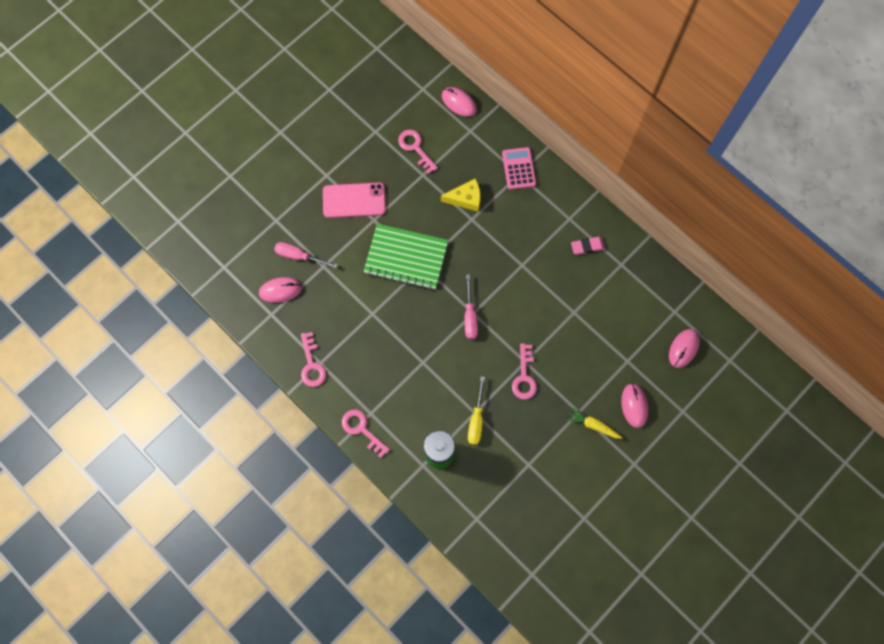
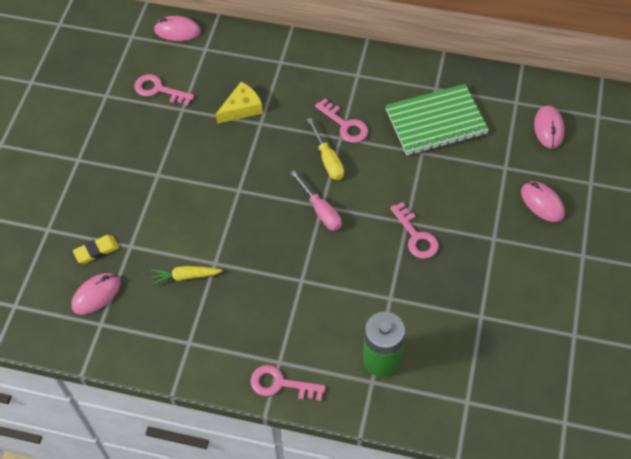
camera: 30 degrees left, 15 degrees down
pink screwdriver [274,242,338,269] -> yellow eraser [73,235,119,264]
pink key [301,332,326,387] -> pink key moved to [315,98,368,143]
pink phone [323,182,386,218] -> none
green notebook [363,224,448,290] -> green notebook moved to [385,84,489,155]
yellow screwdriver [468,376,485,445] -> yellow screwdriver moved to [307,118,344,180]
pink calculator [502,147,536,190] -> none
yellow carrot [566,407,623,439] -> yellow carrot moved to [151,266,223,285]
pink eraser [571,237,605,255] -> none

